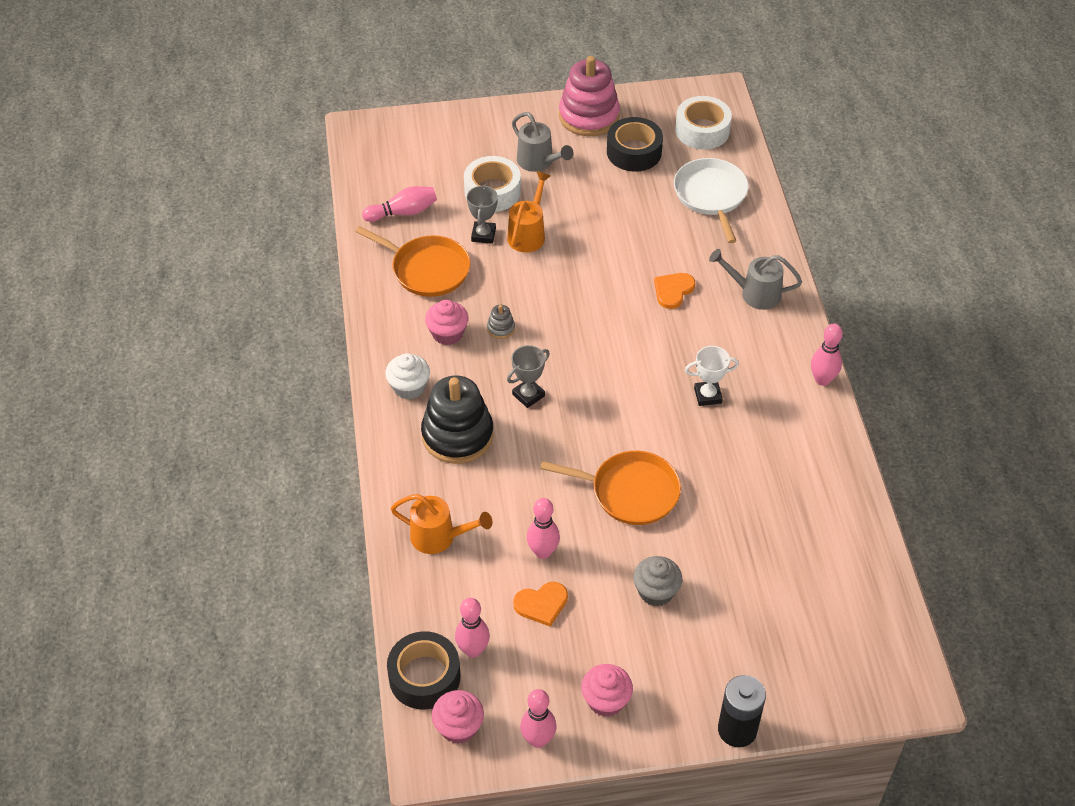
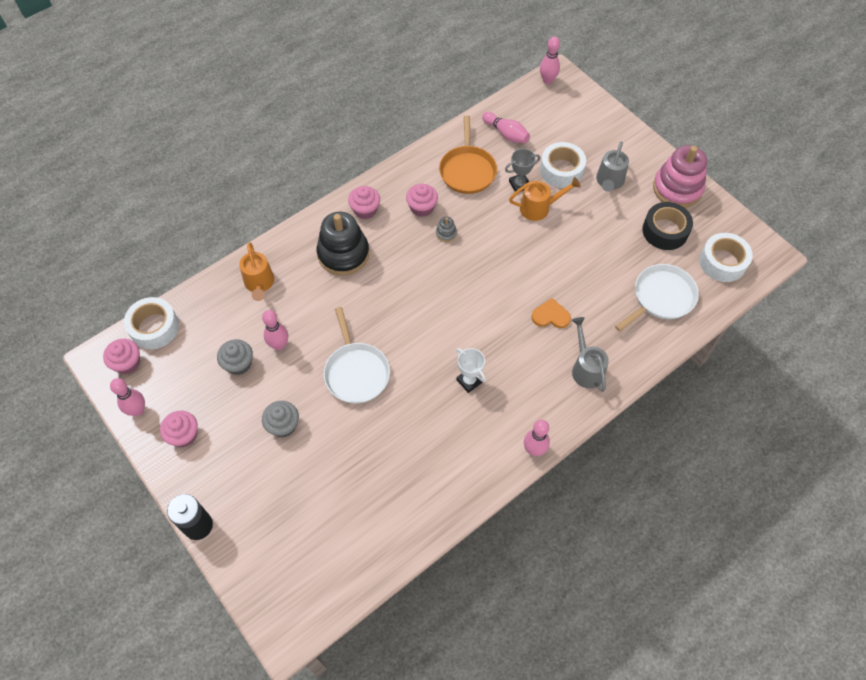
camera: 60 degrees right, 10 degrees up
white cupcake [385,353,430,399] -> pink cupcake [348,186,380,219]
black tape [387,631,461,709] -> white tape [124,297,179,349]
pink bowling pin [455,598,490,658] -> pink bowling pin moved to [540,37,560,84]
grey trophy [507,345,550,408] -> none
orange heart [513,582,568,627] -> grey cupcake [217,339,253,375]
orange pan [540,451,681,525] -> white pan [324,307,390,403]

